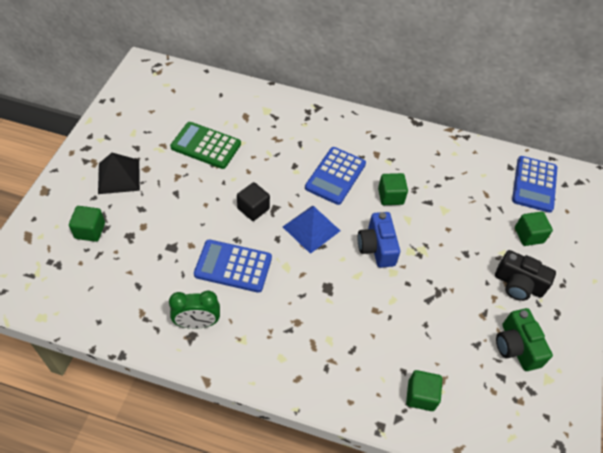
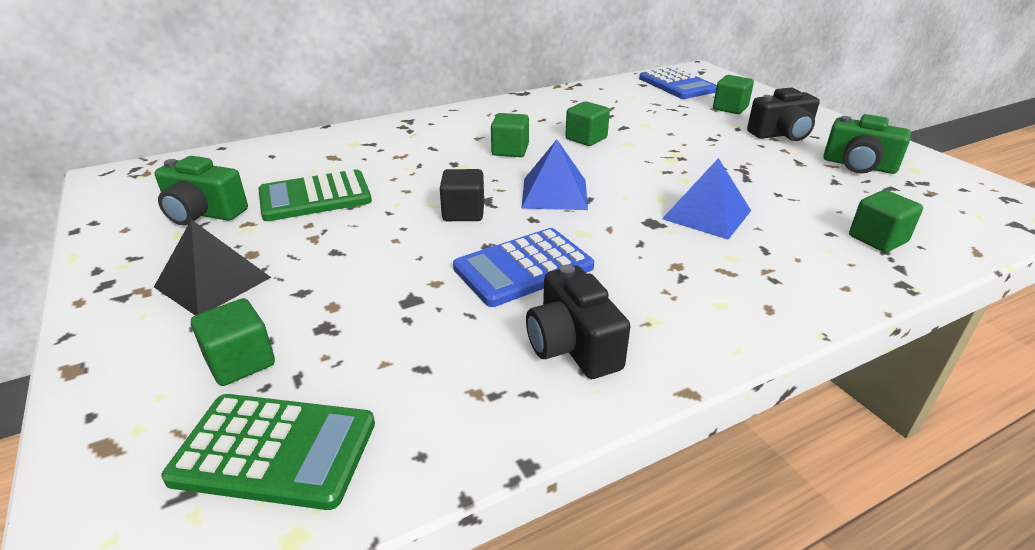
camera: 40 degrees left, 20 degrees down
green clock [169,291,220,329] -> black camera [526,265,631,379]
blue calculator [305,147,366,205] -> green cube [491,113,529,157]
blue camera [358,212,400,268] -> none
none -> green camera [155,156,248,225]
none -> green calculator [161,394,375,510]
none -> blue pyramid [662,158,751,240]

